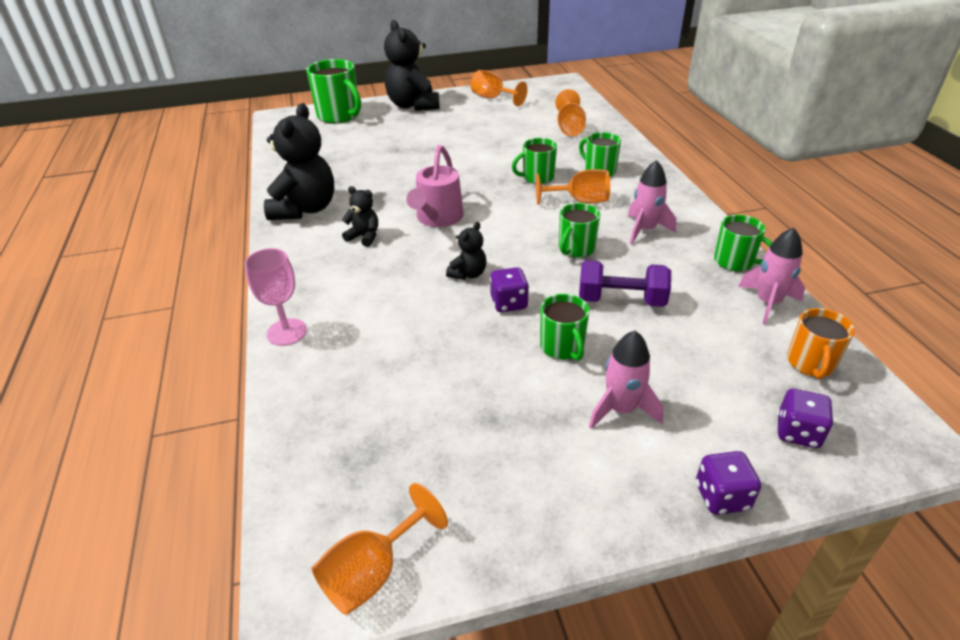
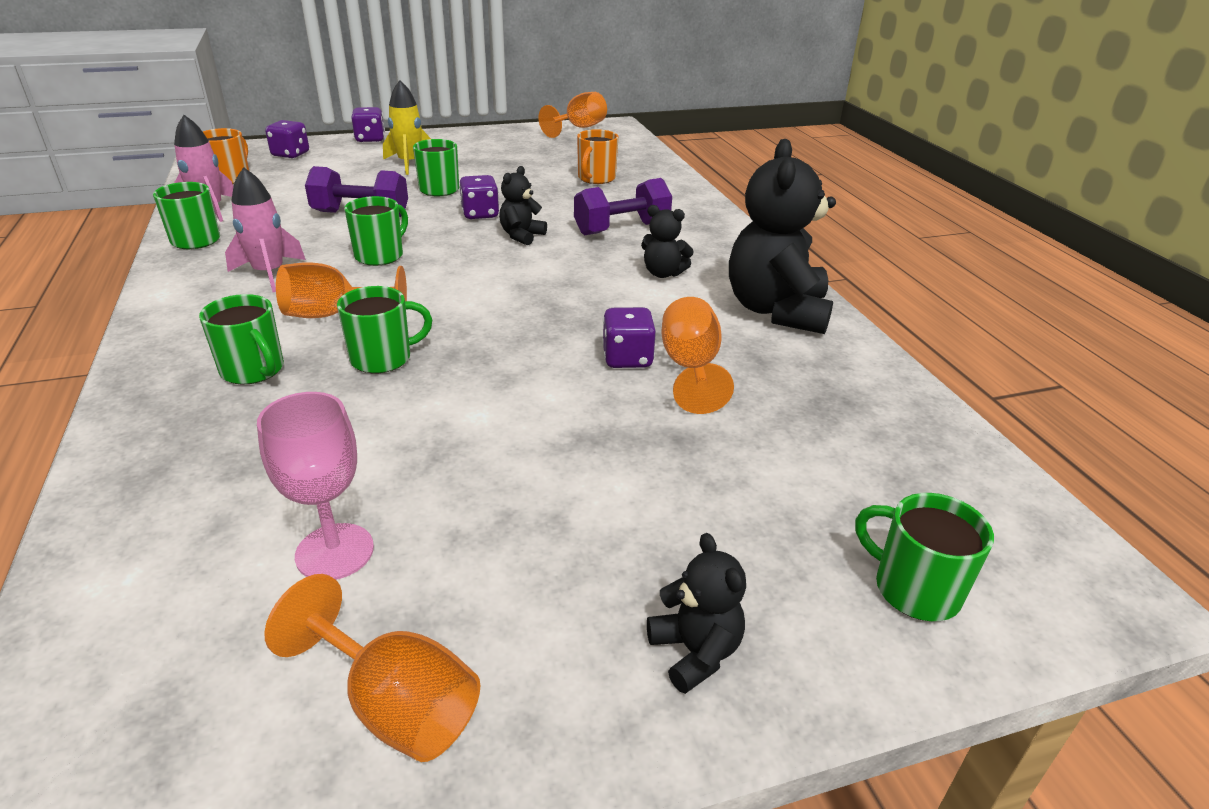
camera: 175 degrees right, 5 degrees down
pink goblet [245,248,307,346] -> pink goblet moved to [257,392,374,580]
green mug [306,59,361,123] -> green mug [855,493,994,621], size x0.61
black teddy bear [384,20,440,111] -> black teddy bear [647,533,746,694], size x0.48
pink watering can [406,145,464,227] -> none
orange goblet [555,89,586,136] -> orange goblet moved to [661,297,734,414]
pink rocket [589,331,664,429] -> yellow rocket [383,80,431,175]
none -> purple dumbbell [574,178,672,235]
none -> orange mug [577,129,618,184]
none -> purple dice [602,307,656,368]

